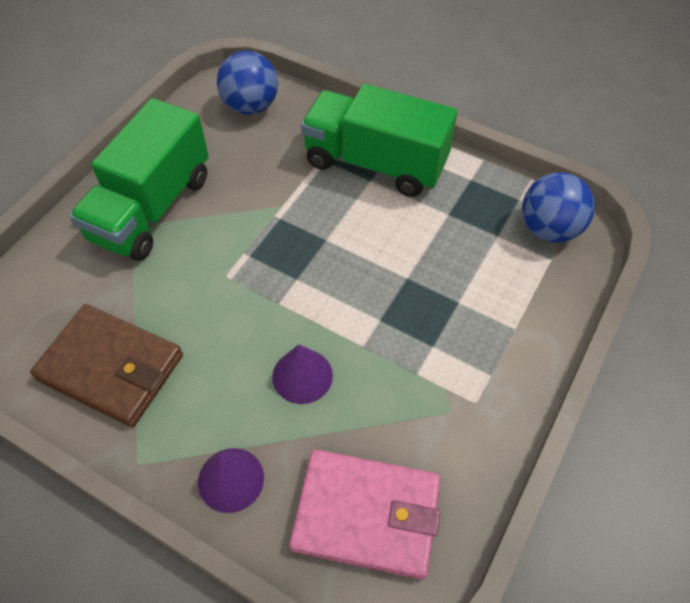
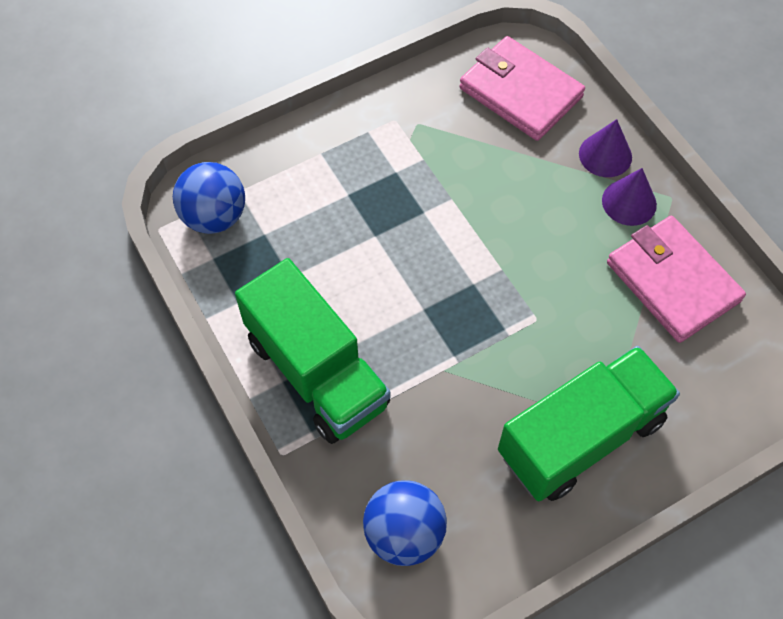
camera: 150 degrees left, 5 degrees up
brown wallet [30,304,183,427] -> pink wallet [607,216,746,343]
purple cone [272,344,333,404] -> purple cone moved to [602,168,657,226]

